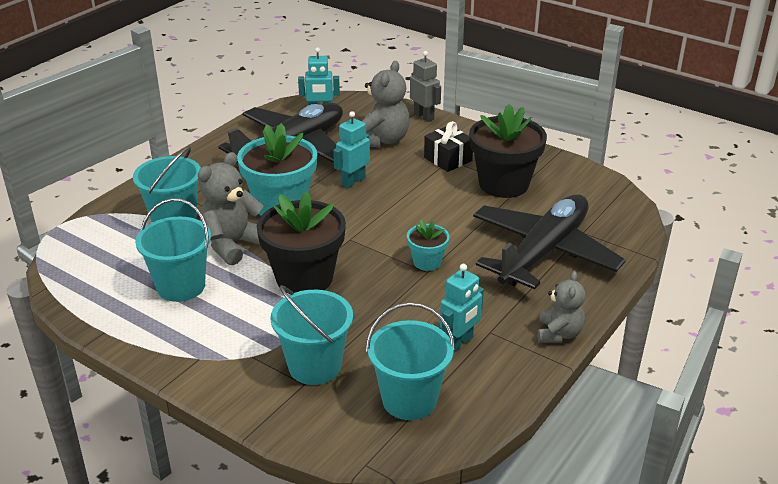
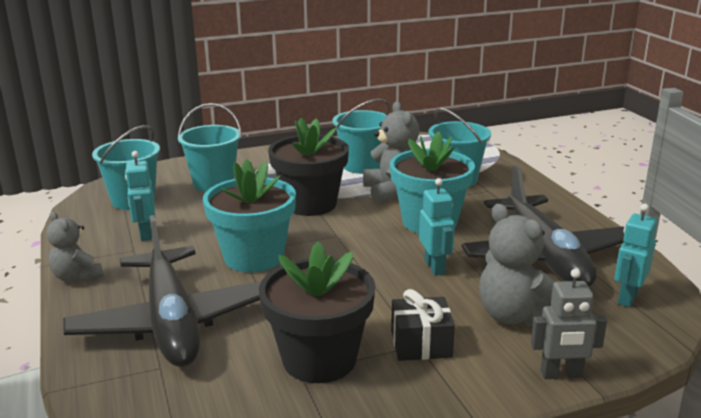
camera: 125 degrees right, 10 degrees down
turquoise flower pot [407,220,450,271] -> turquoise flower pot [203,159,296,272], size x1.98

